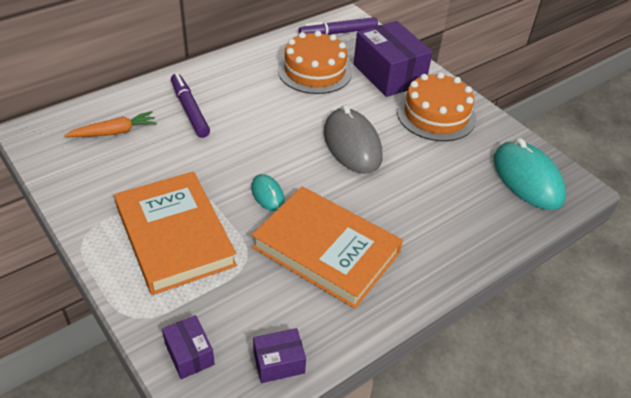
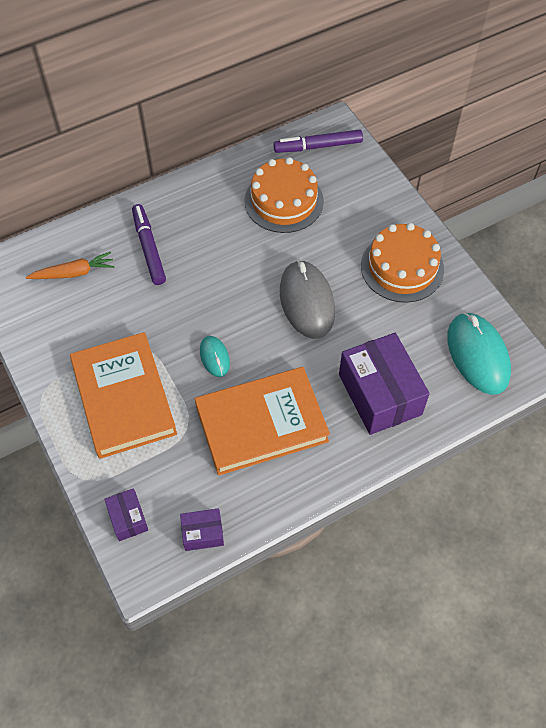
camera: 10 degrees right, 15 degrees up
orange book [252,186,403,309] -> orange book turned 60 degrees counterclockwise [195,367,330,476]
purple box [354,21,433,97] -> purple box moved to [339,333,430,435]

